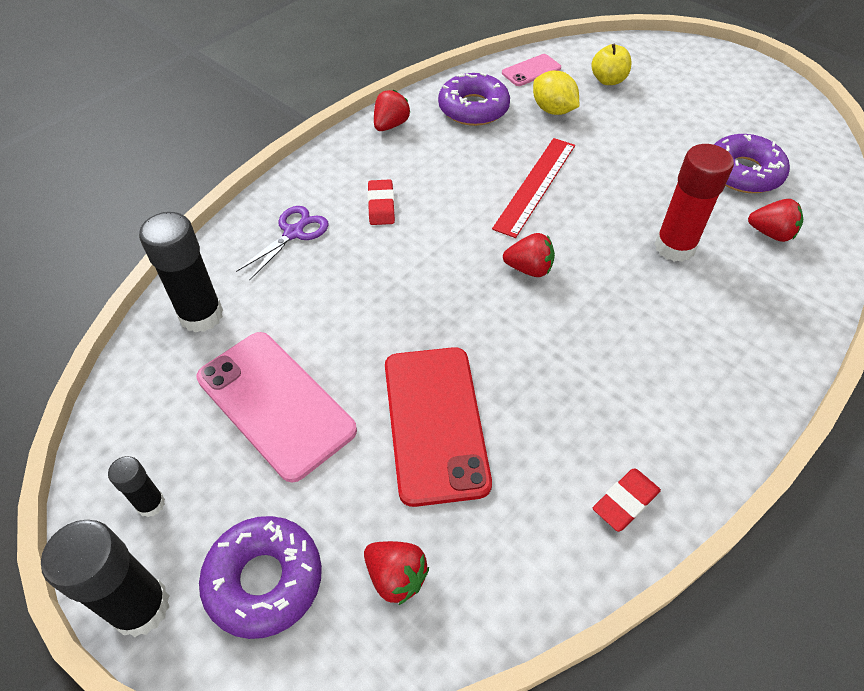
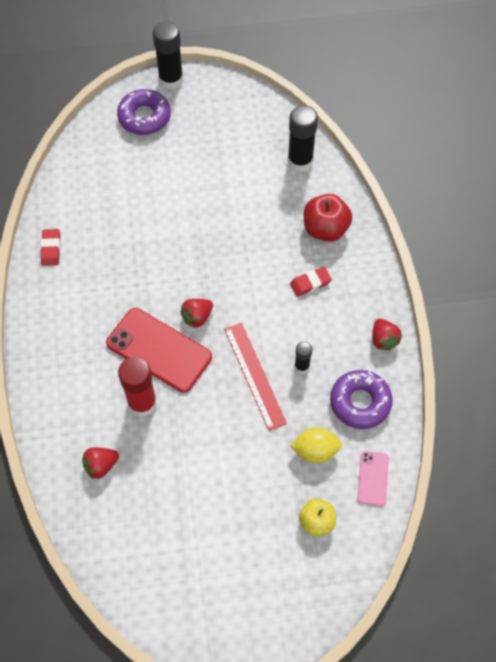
camera: 130 degrees right, 10 degrees up
black glue stick [108,456,165,517] -> black glue stick moved to [294,342,312,374]
pink phone [196,332,357,483] -> none
purple scissors [236,206,328,281] -> red apple [304,194,352,242]
red strawberry [364,541,429,605] -> none
red eraser [367,179,395,225] -> red eraser turned 60 degrees counterclockwise [290,267,332,297]
red phone [385,347,492,507] -> red phone moved to [106,308,212,393]
purple donut [714,134,790,193] -> none

